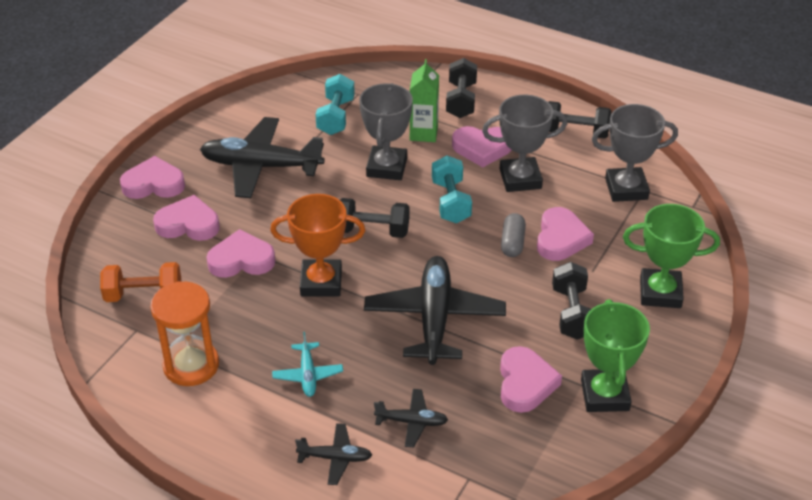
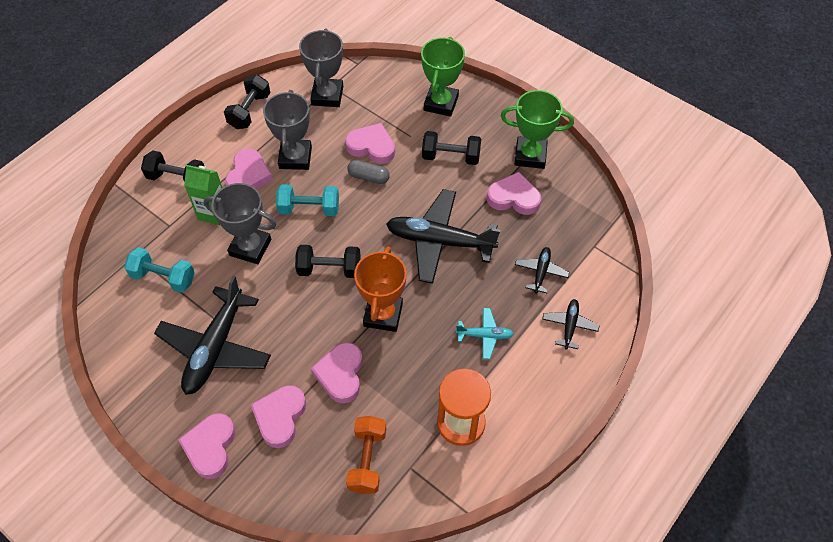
camera: 80 degrees left, 15 degrees up
black dumbbell [340,198,409,238] -> black dumbbell turned 75 degrees clockwise [295,245,361,278]

